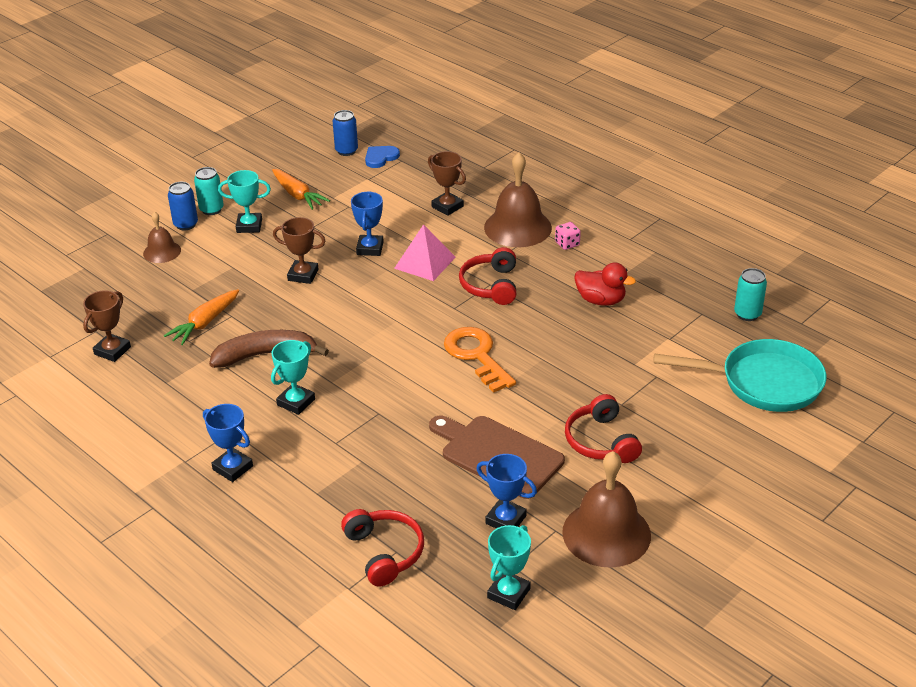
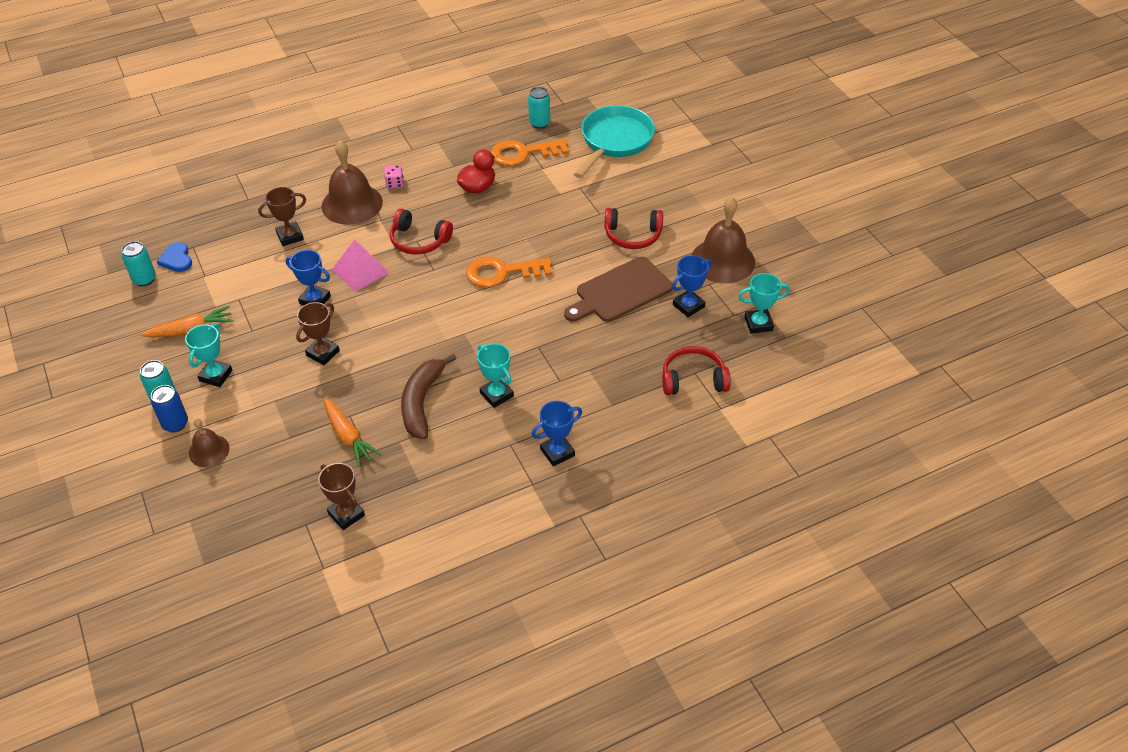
camera: 70 degrees left, 10 degrees up
blue can [333,110,358,156] -> turquoise can [122,241,156,286]
turquoise trophy [487,525,531,610] -> turquoise trophy turned 60 degrees counterclockwise [738,273,790,334]
none -> orange key [491,139,569,166]

